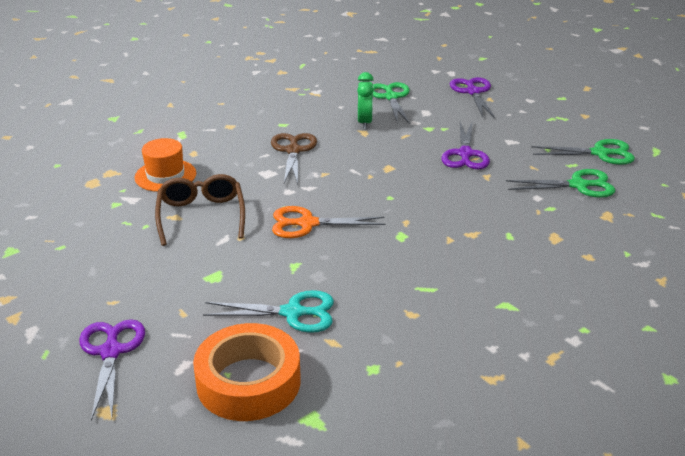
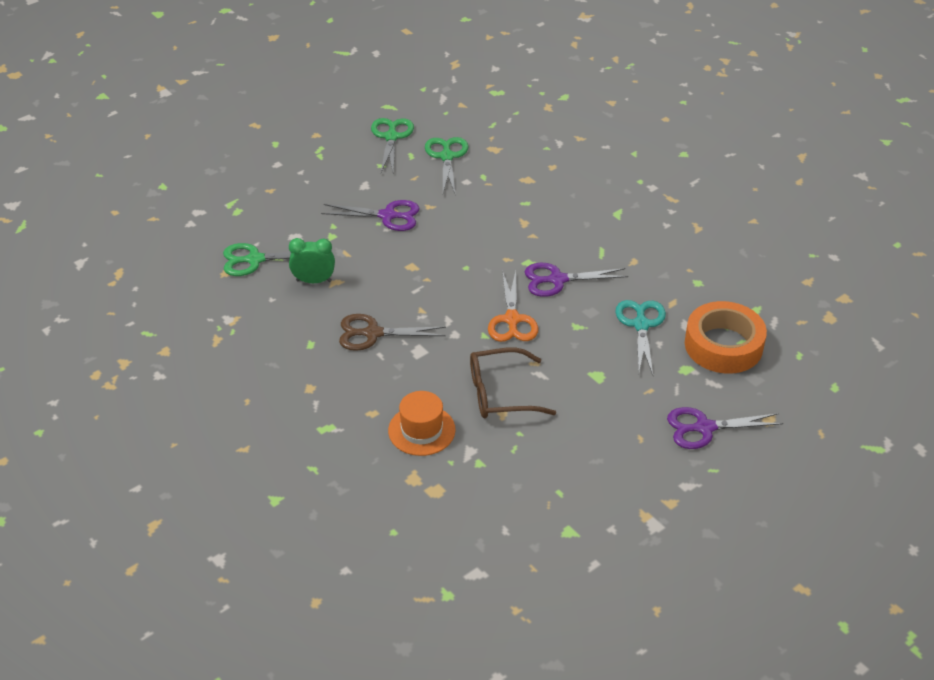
camera: 90 degrees left, 10 degrees up
purple scissors [450,77,495,118] -> purple scissors moved to [525,263,628,297]

